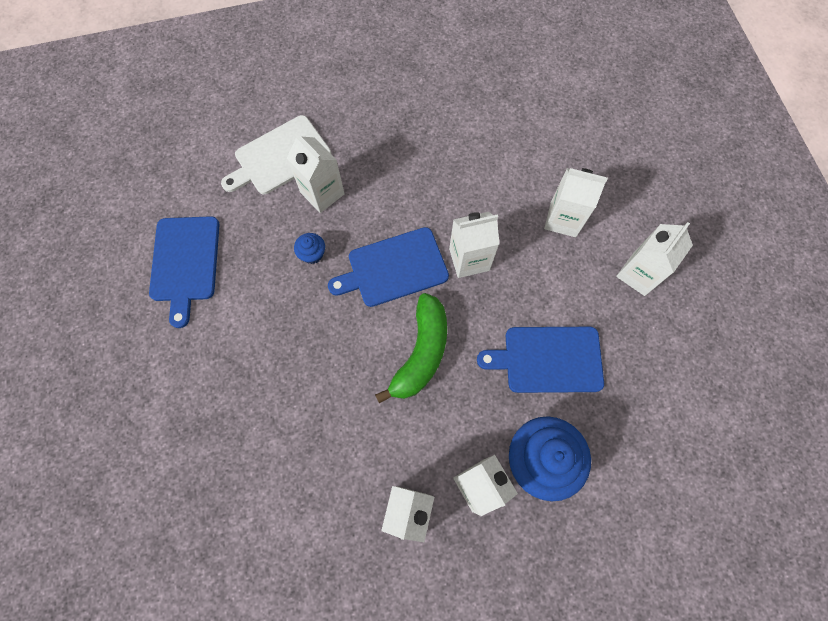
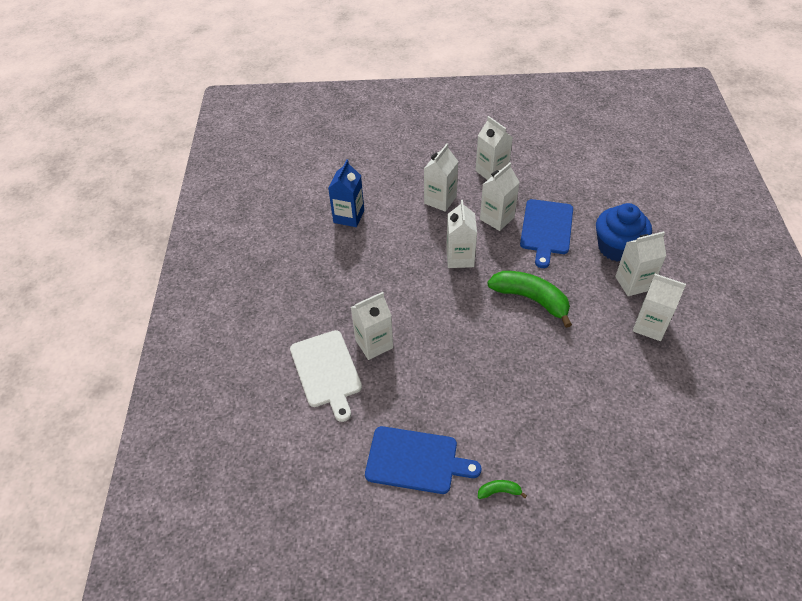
camera: 75 degrees left, 20 degrees down
blue cupcake [294,233,325,264] -> none
blue cutting board [328,227,449,307] -> none
none -> blue carton [328,159,364,227]
none -> green banana [478,480,527,499]
none -> white carton [480,162,520,231]

